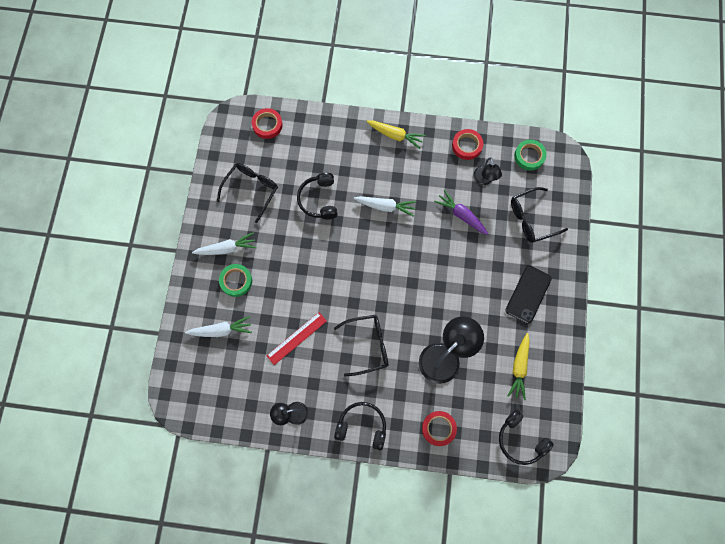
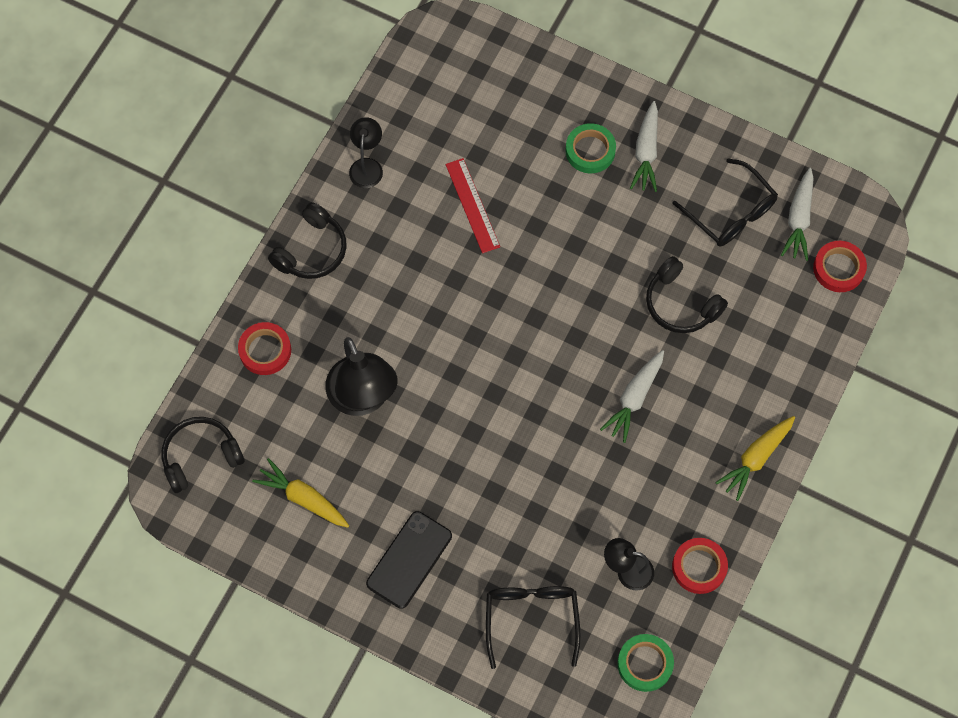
camera: 110 degrees right, 5 degrees down
white carrot [185,316,252,337] -> white carrot moved to [781,168,814,261]
black headphones [297,173,338,220] -> black headphones turned 150 degrees counterclockwise [646,256,728,333]
black glasses [334,315,388,376] -> none
purple carrot [434,190,488,235] -> none
black phone [505,266,552,324] -> black phone turned 75 degrees clockwise [366,511,452,609]

